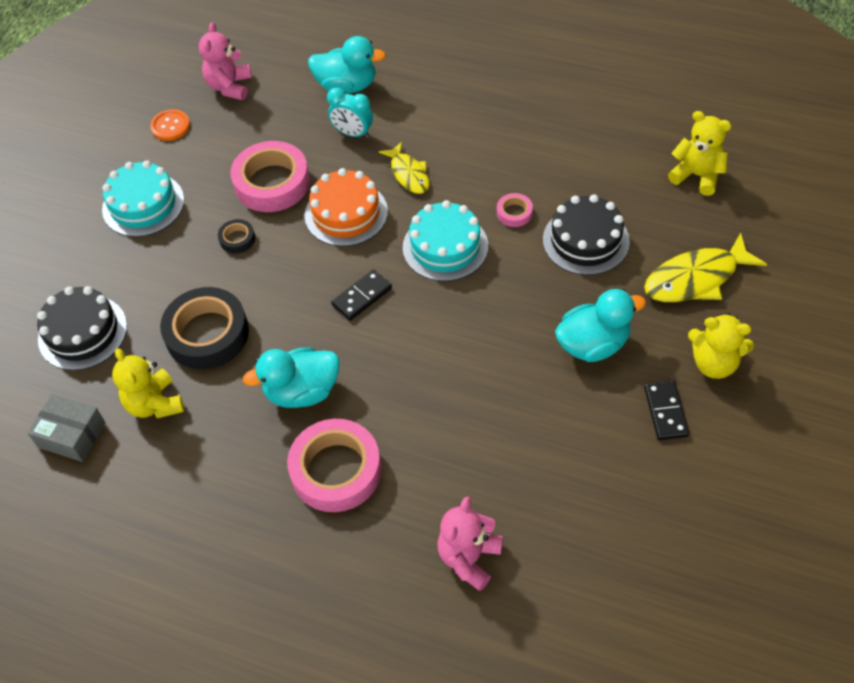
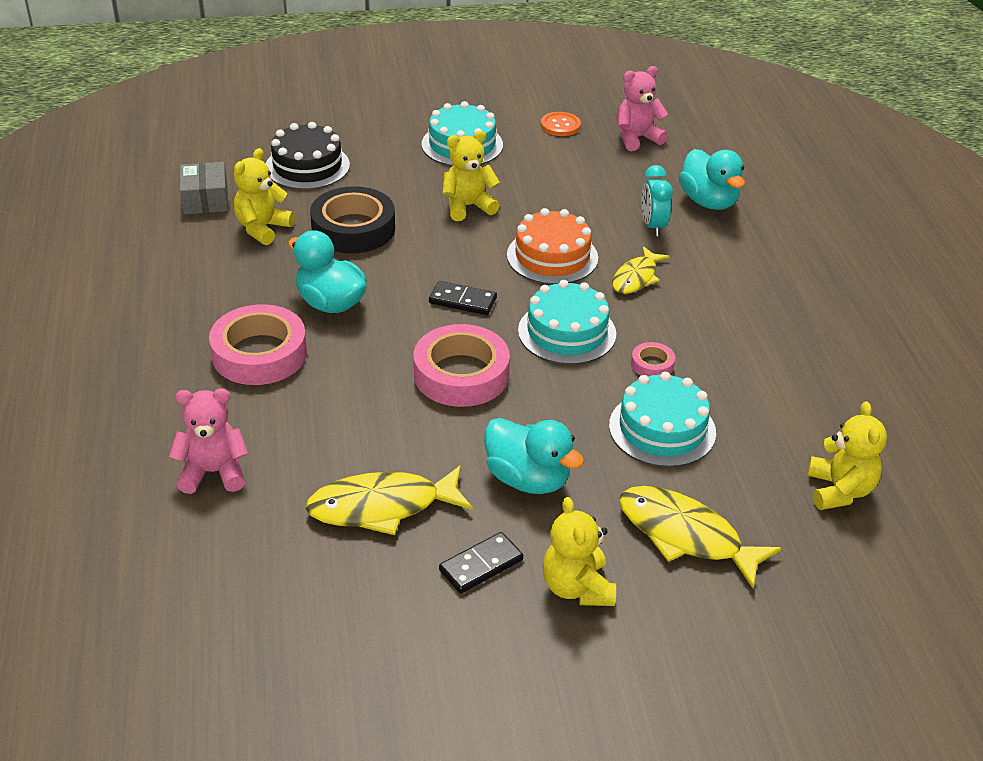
camera: 55 degrees right, 15 degrees down
black tape [218,219,255,254] -> yellow teddy bear [442,131,500,221]
pink tape [231,141,310,212] -> pink tape moved to [414,324,510,407]
black cake [543,194,630,275] -> turquoise cake [609,372,716,467]
none -> yellow fish [305,465,473,535]

